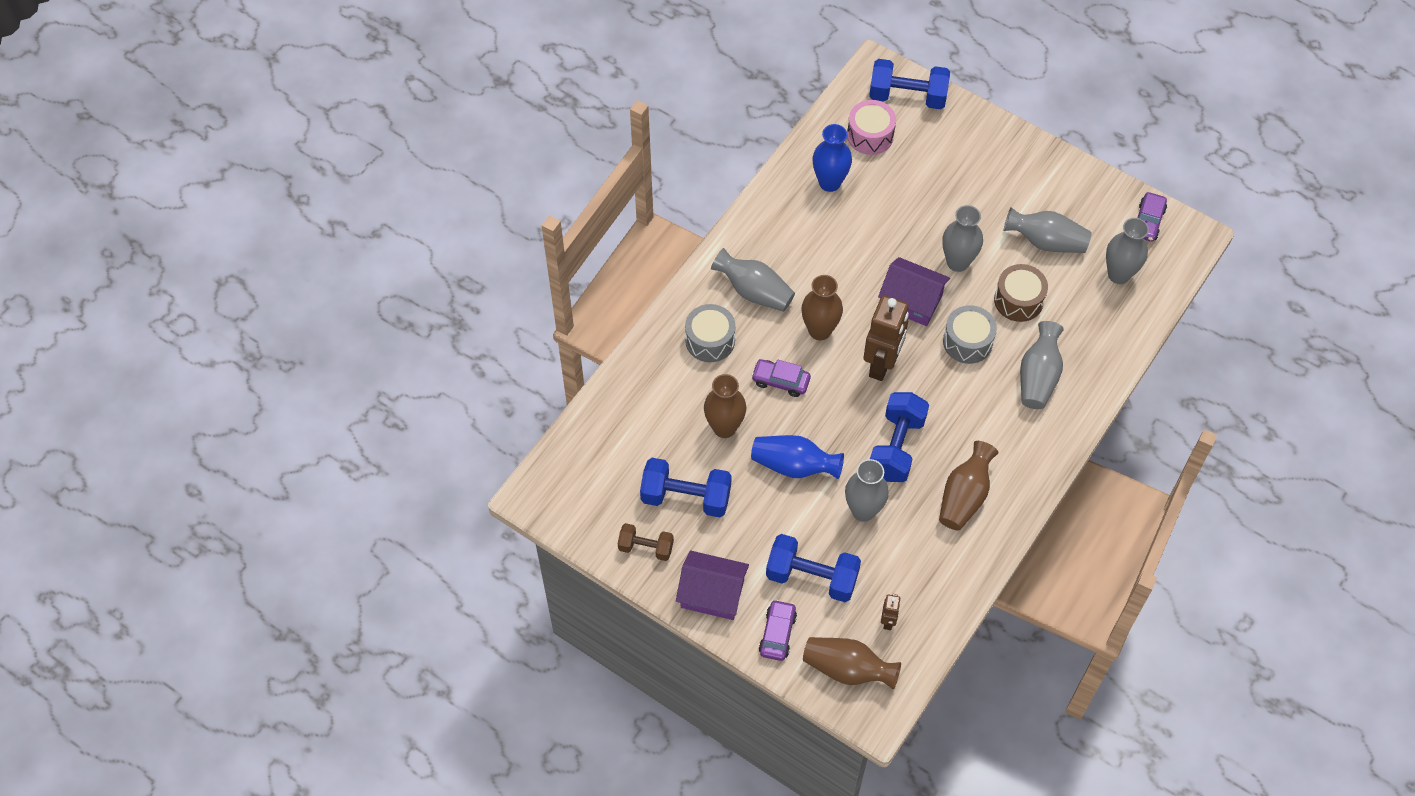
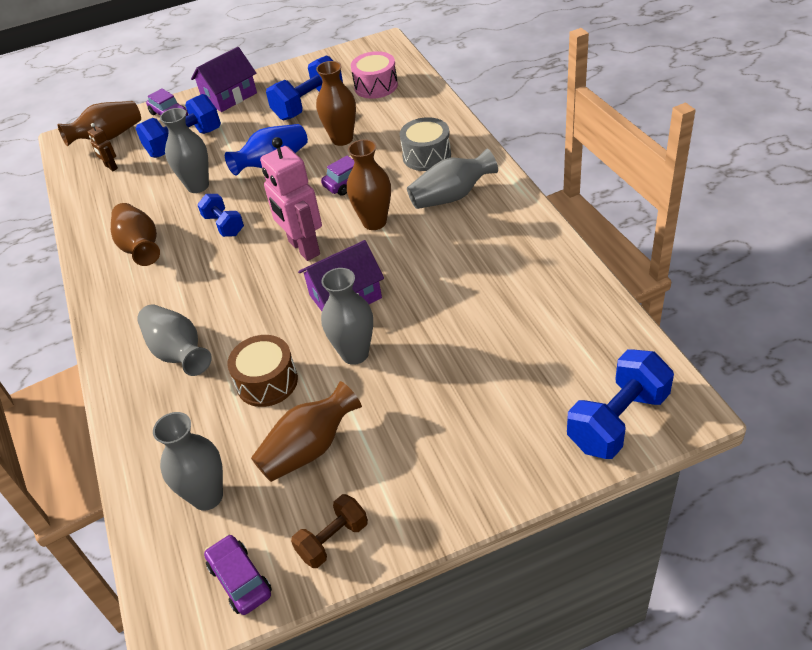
camera: 130 degrees right, 15 degrees down
brown dumbbell [618,523,674,561] -> brown dumbbell moved to [291,494,368,568]
blue vase [812,124,852,192] -> none
pink drum [847,100,896,155] -> pink drum moved to [351,51,398,99]
brown robot [863,295,909,381] -> pink robot [260,137,322,261]
blue dumbbell [870,392,929,482] -> blue dumbbell [197,194,244,237], size x0.60
grey drum [943,305,997,364] -> none
grey vase [1004,207,1092,253] -> brown vase [251,381,362,482]

